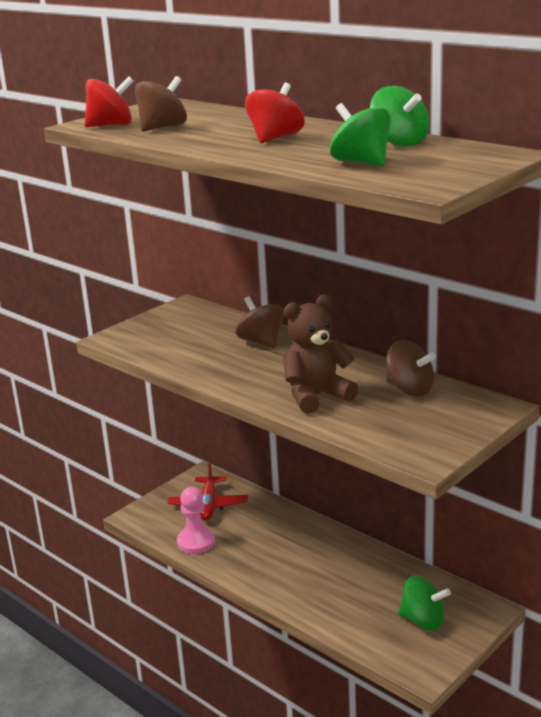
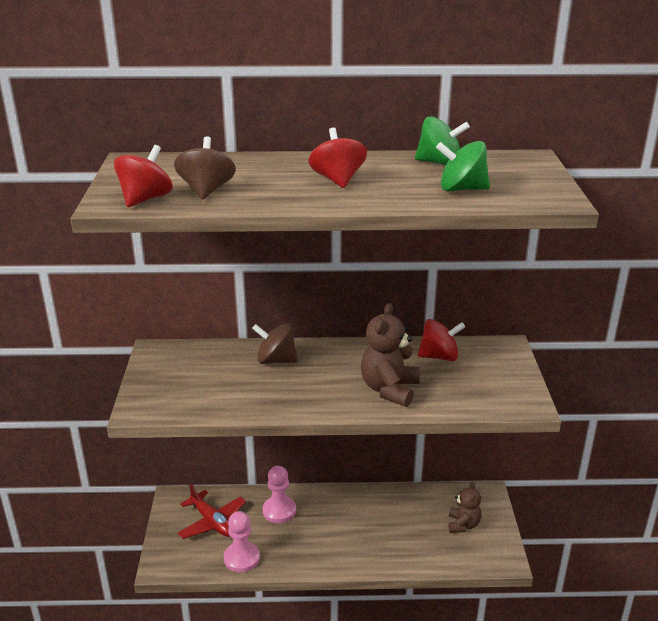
camera: 45 degrees left, 5 degrees up
brown spinning top [386,340,436,397] -> red spinning top [418,319,465,361]
green spinning top [398,575,451,631] -> brown teddy bear [448,481,481,533]
none -> pink pawn [263,466,296,523]

